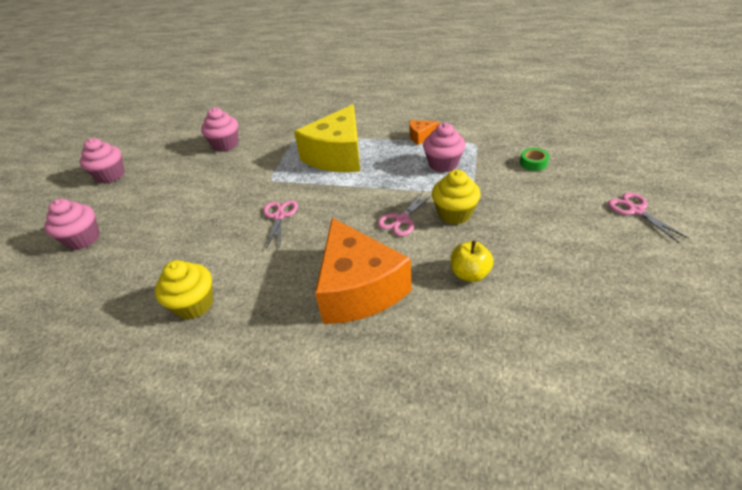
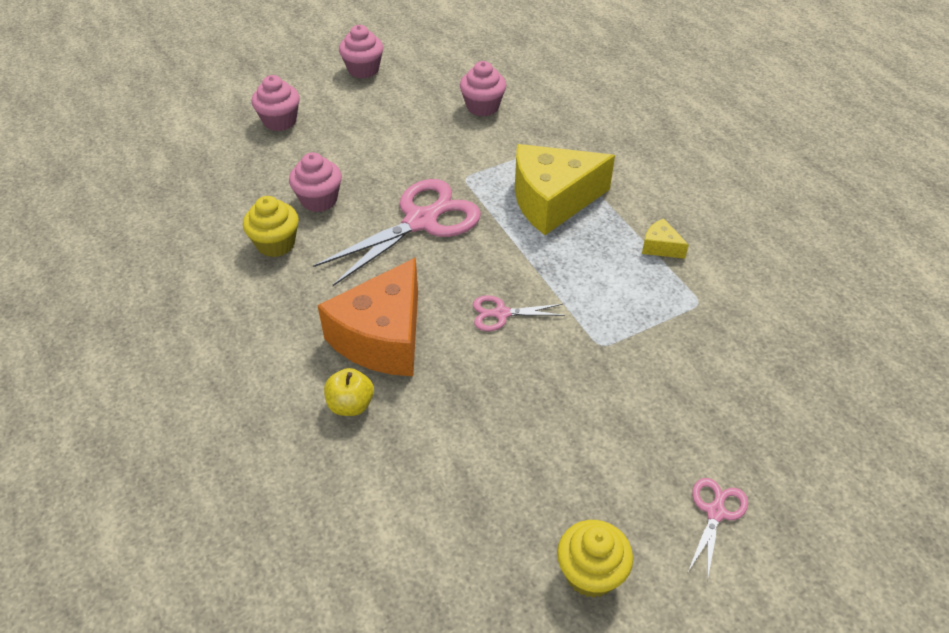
camera: 45 degrees right, 5 degrees up
pink scissors [263,200,298,249] -> pink scissors [313,179,481,286], size x2.09
orange cheese [409,120,439,145] -> yellow cheese [642,218,689,259]
pink cupcake [423,123,465,173] -> pink cupcake moved to [289,152,342,212]
yellow cupcake [432,170,481,225] -> yellow cupcake moved to [557,520,633,598]
yellow apple [451,240,494,282] -> yellow apple moved to [324,368,374,416]
green tape [520,148,549,171] -> none

